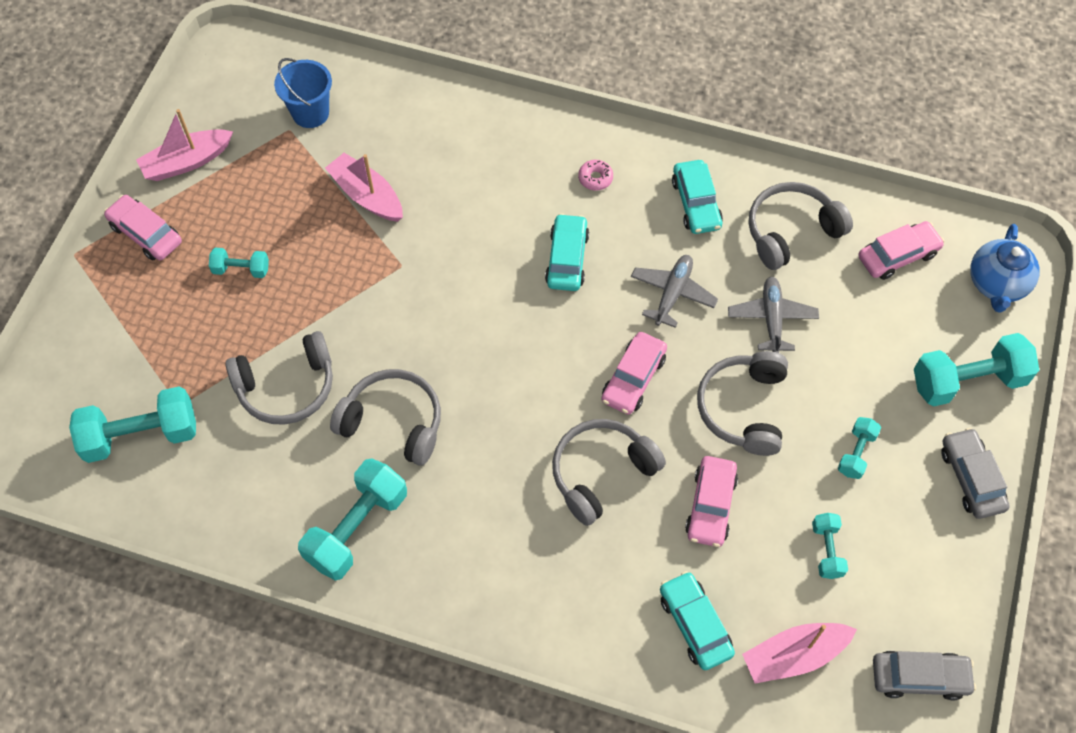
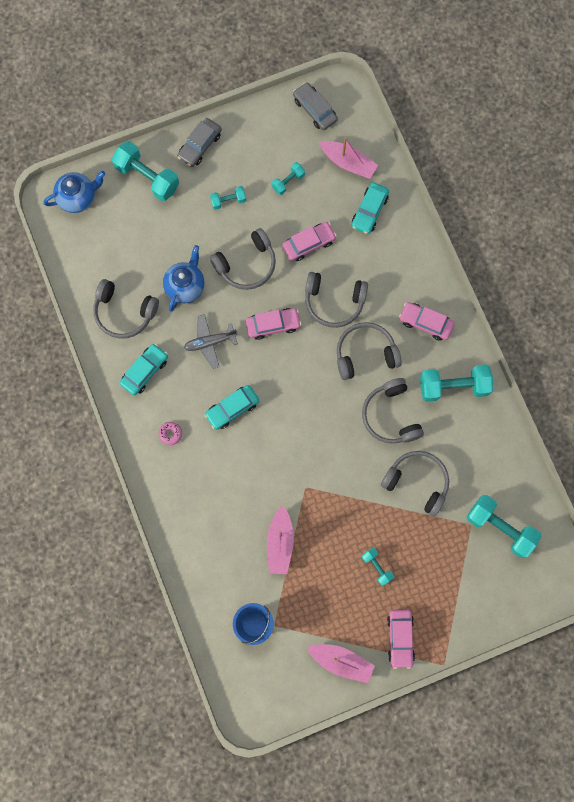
camera: 130 degrees left, 15 degrees up
grey plane [728,277,819,353] -> blue teapot [163,245,205,311]
pink car [858,221,945,280] -> pink car moved to [399,302,455,341]
none -> grey headphones [337,322,402,380]

